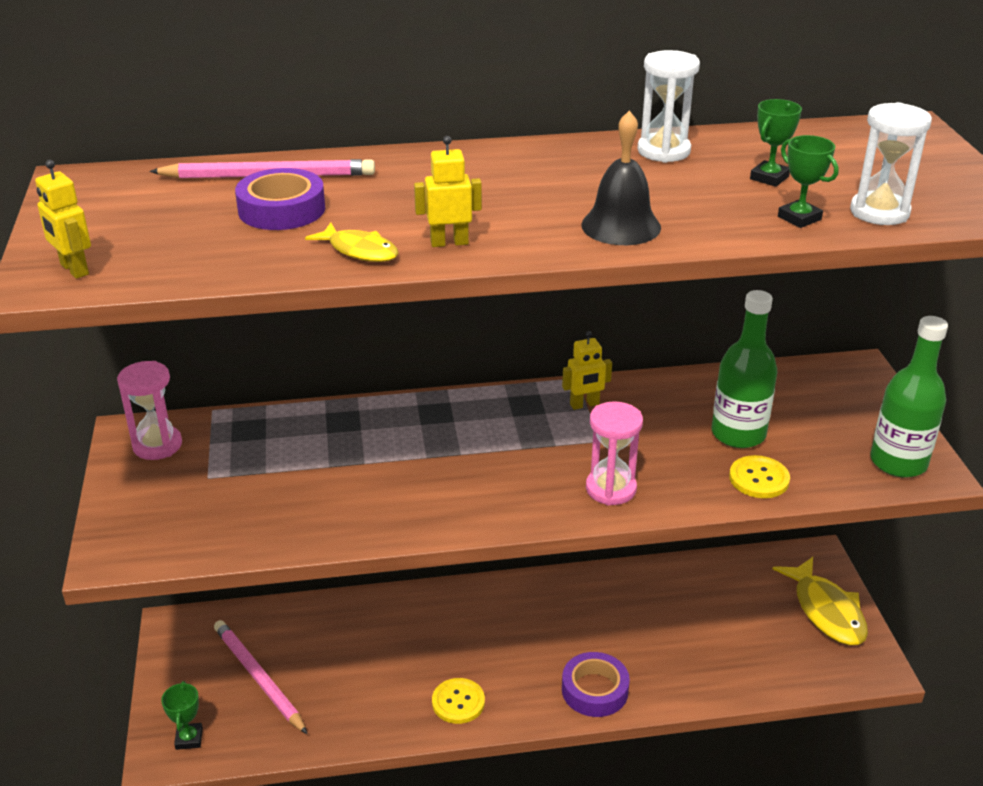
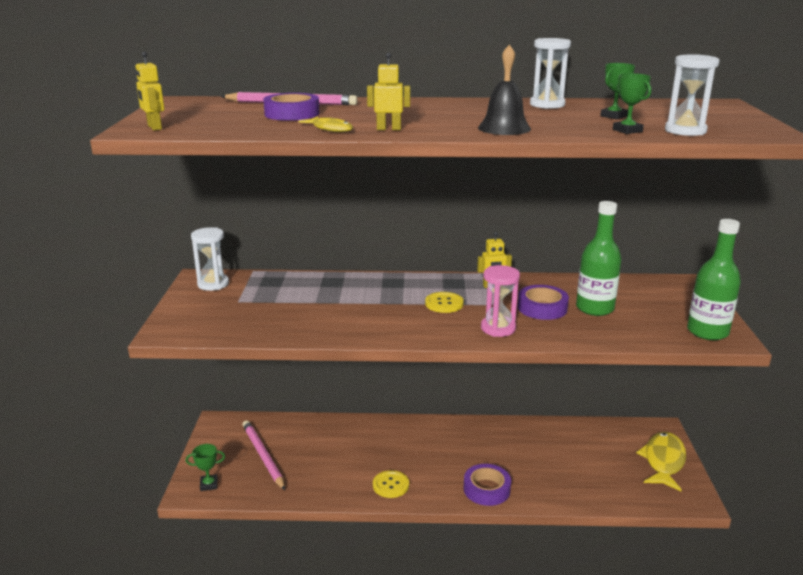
camera: 10 degrees right, 10 degrees down
pink hourglass [117,361,182,460] -> white hourglass [191,227,229,291]
green trophy [161,681,203,750] -> green trophy turned 75 degrees clockwise [186,444,225,491]
yellow button [729,455,790,498] -> yellow button moved to [425,292,464,313]
yellow fish [773,557,868,645] -> yellow fish turned 150 degrees counterclockwise [636,432,686,491]
none -> purple tape [518,285,569,320]

